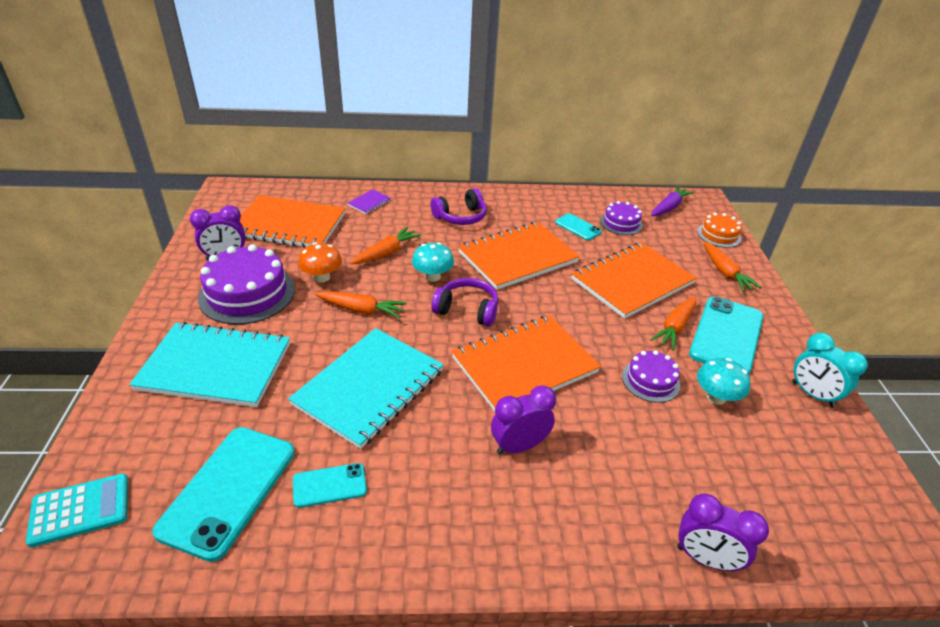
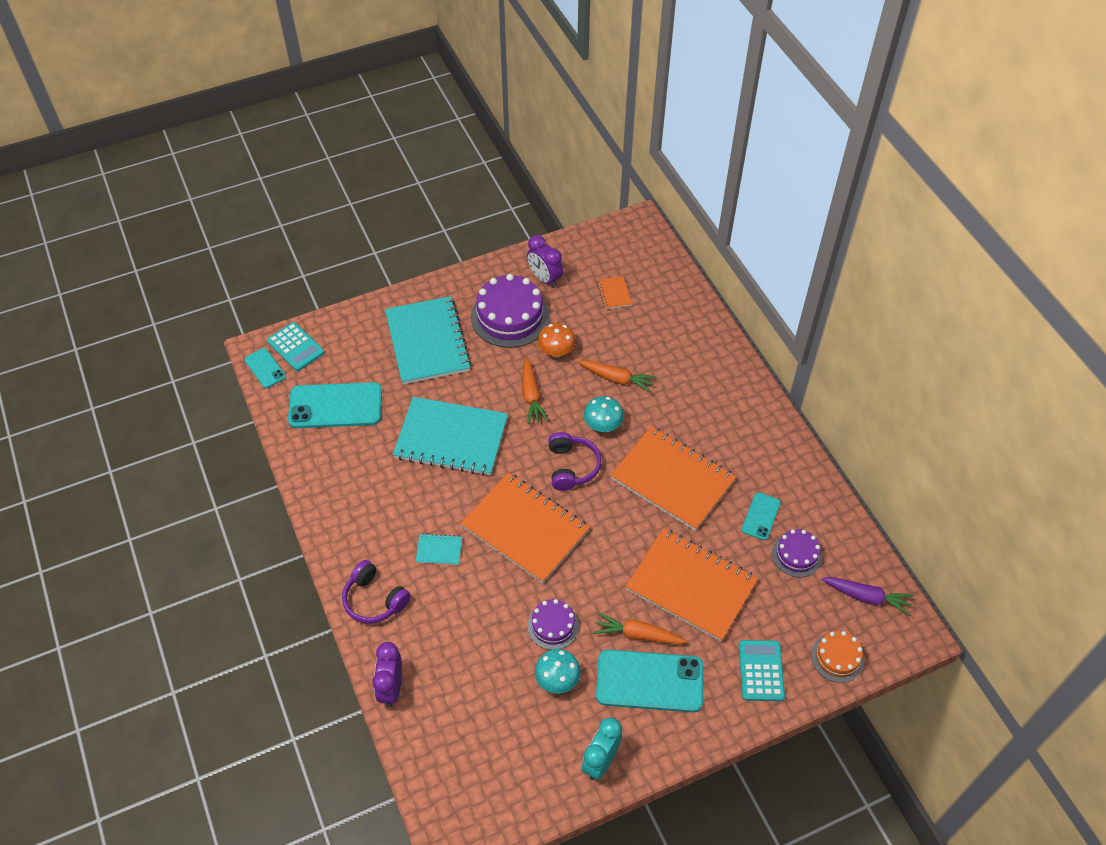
camera: 70 degrees right, 15 degrees up
orange notebook [240,195,346,248] -> orange notebook [597,276,632,309], size x0.41
turquoise phone [293,463,367,508] -> turquoise phone moved to [244,348,286,388]
purple notebook [347,189,391,214] -> none
purple headphones [430,188,487,225] -> purple headphones moved to [342,560,411,624]
purple clock [491,385,556,455] -> turquoise notebook [416,534,462,565]
orange carrot [704,241,762,292] -> turquoise calculator [739,640,785,701]

